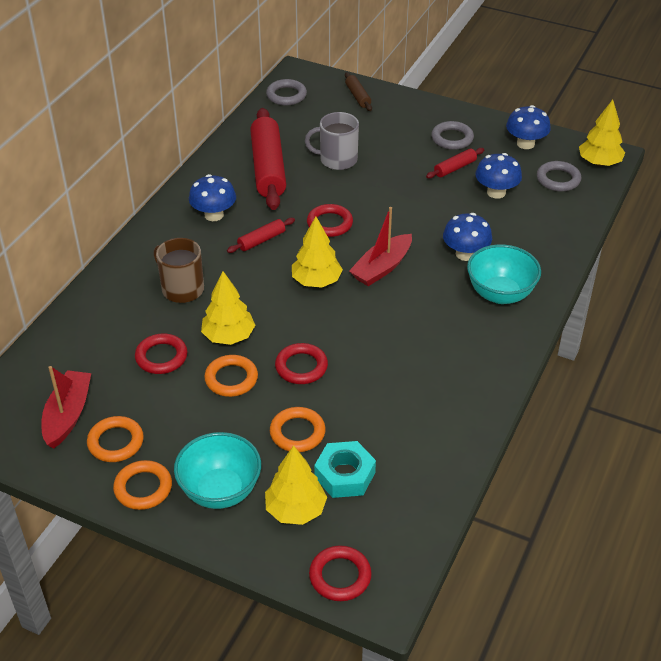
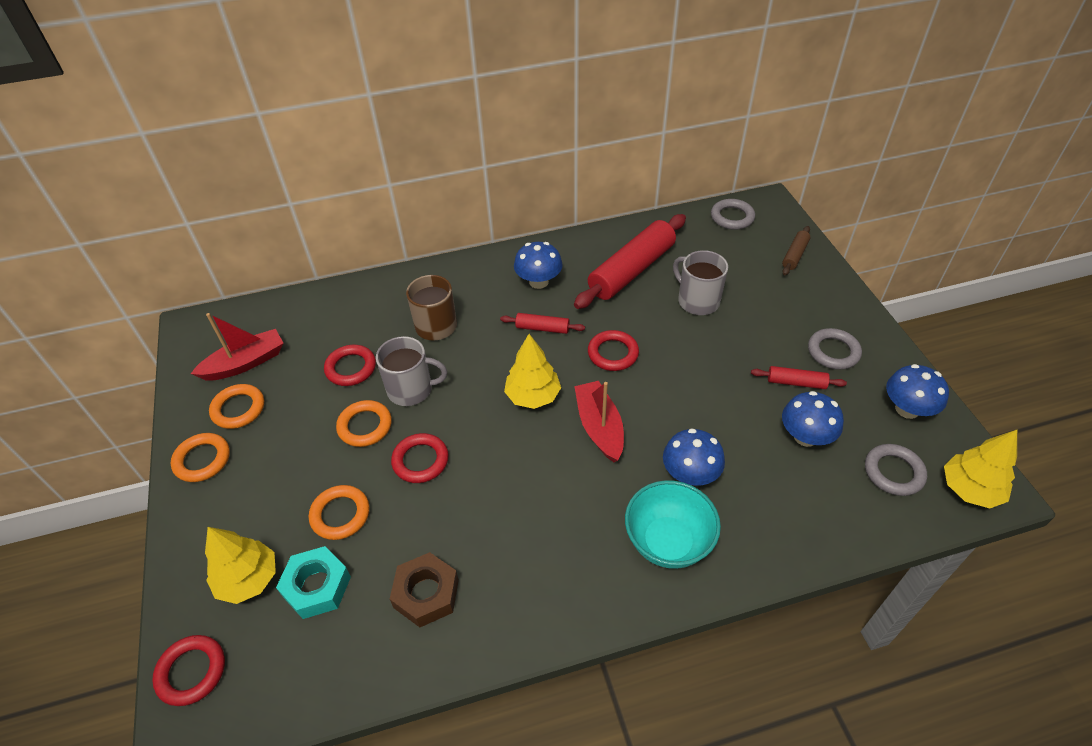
camera: 50 degrees right, 5 degrees up
turquoise bowl [174,432,261,509] -> none
yellow tree [201,271,255,345] -> grey mug [376,336,447,406]
red boat [349,207,412,286] -> red boat turned 75 degrees clockwise [574,381,624,462]
none -> brown nut [390,552,459,627]

